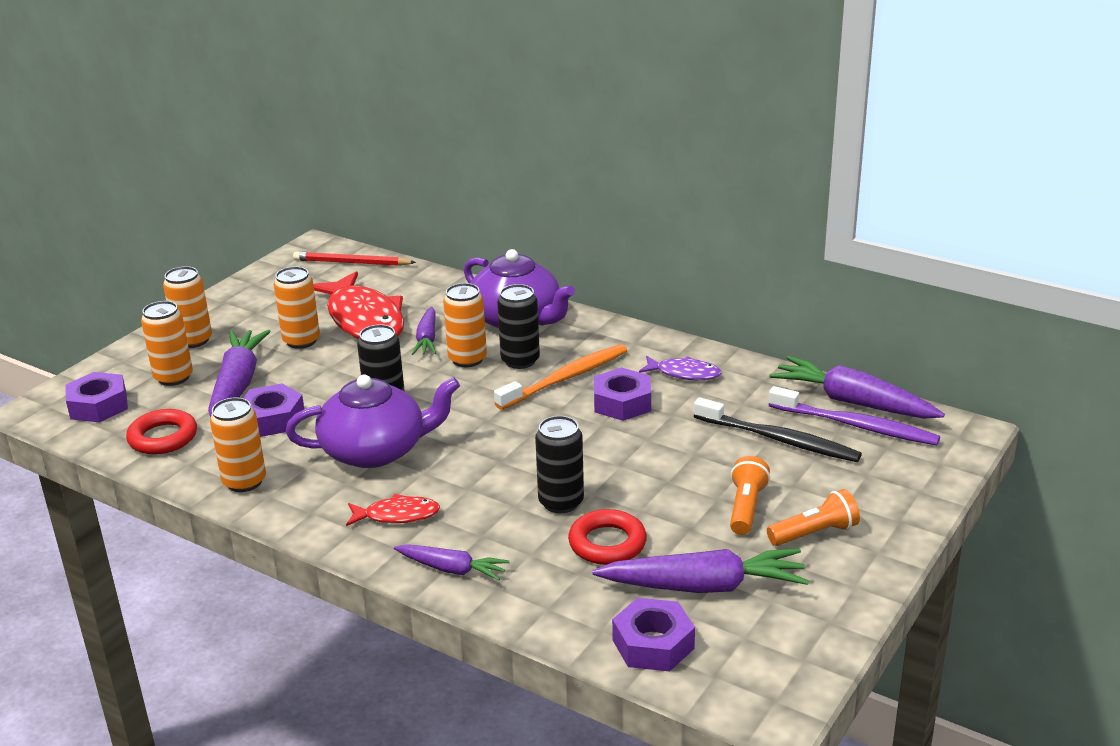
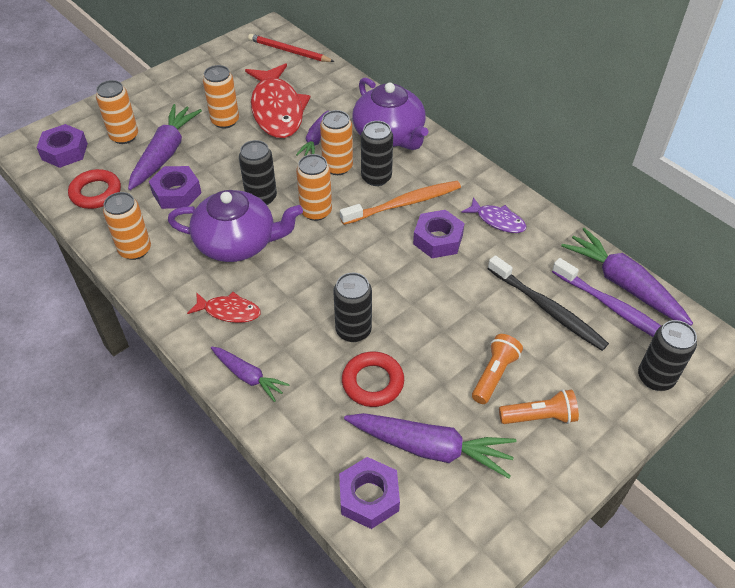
camera: 15 degrees right, 20 degrees up
orange can [163,266,212,348] -> orange can moved to [296,154,332,221]
none -> black can [638,320,697,391]

